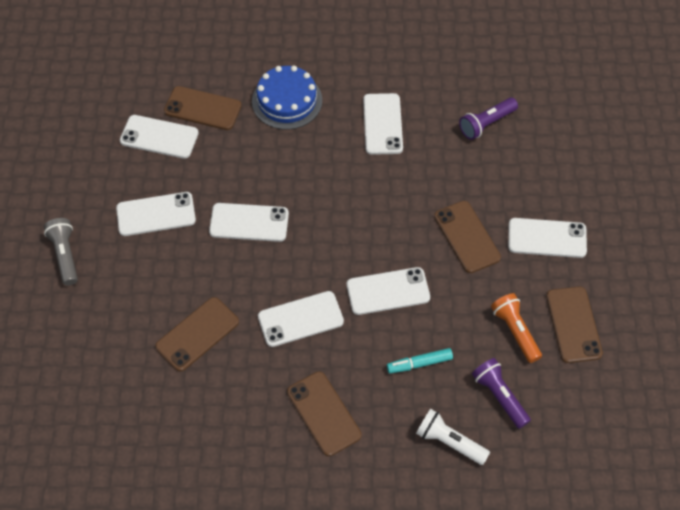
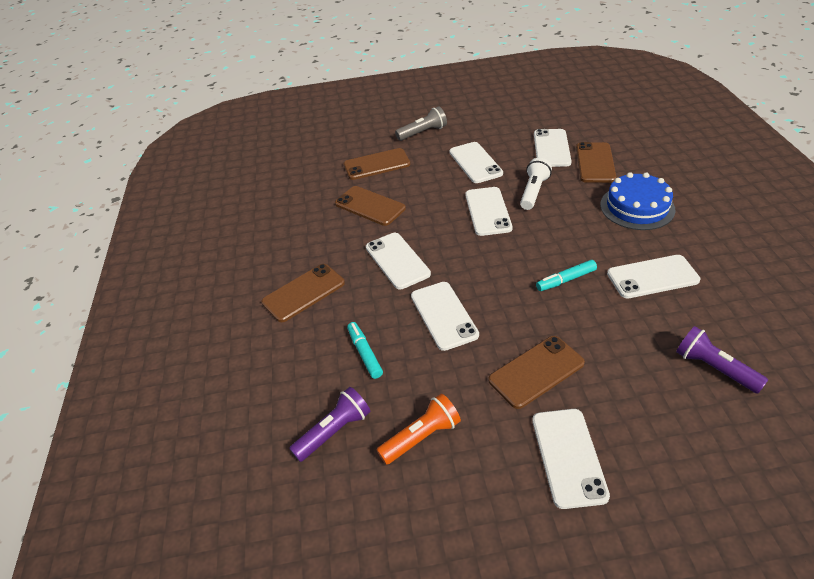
camera: 85 degrees right, 15 degrees down
white flashlight [416,409,490,465] -> white flashlight moved to [520,158,552,210]
brown phone [546,287,603,363] -> brown phone moved to [344,148,410,180]
none -> turquoise marker [536,260,597,291]

